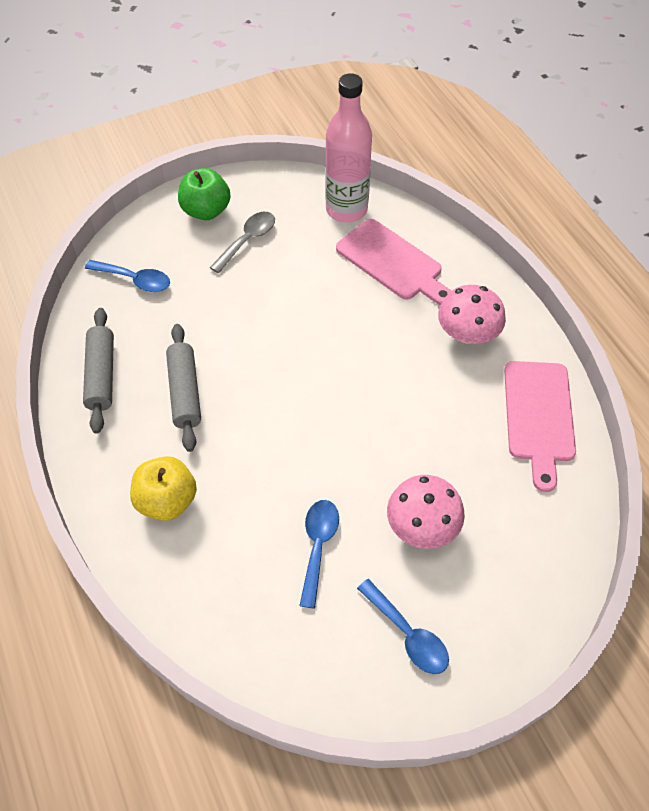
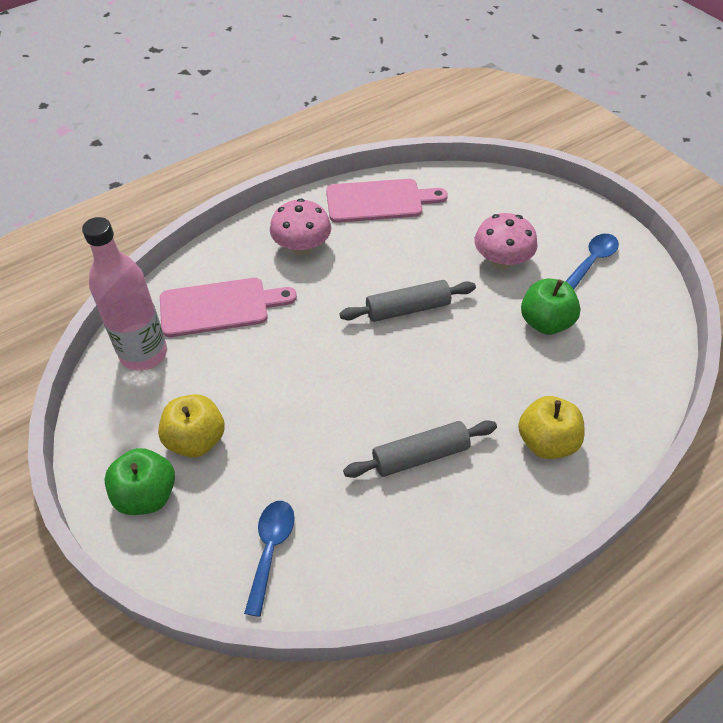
camera: 100 degrees left, 5 degrees down
grey rolling pin [83,308,114,434] -> grey rolling pin moved to [340,280,476,322]
grey spoon [209,212,275,273] -> yellow apple [158,394,225,458]
blue spoon [299,500,339,609] -> green apple [521,279,580,334]
pink cutting board [336,219,451,305] -> pink cutting board turned 45 degrees clockwise [160,278,297,337]

